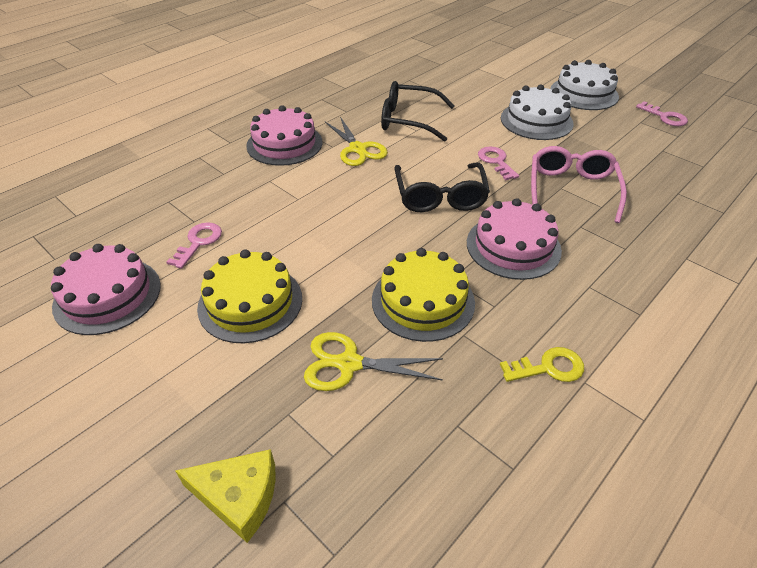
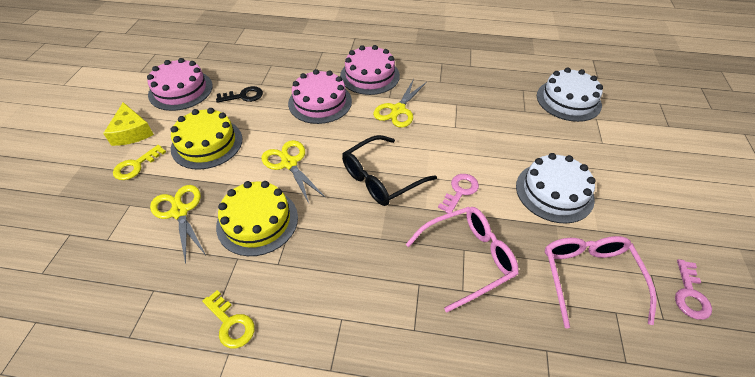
camera: 55 degrees right, 5 degrees up
pink key [166,222,222,269] -> black key [216,86,263,103]
yellow cheese [175,449,276,543] -> yellow cheese moved to [103,102,154,146]
black glasses [381,81,455,142] -> none
pink cake [467,198,562,280] -> pink cake moved to [288,69,352,124]
white cake [550,60,619,110] -> white cake moved to [537,67,603,122]
none -> yellow key [113,145,166,180]
none -> yellow scissors [261,140,326,203]
none -> pink glasses [545,236,657,328]

